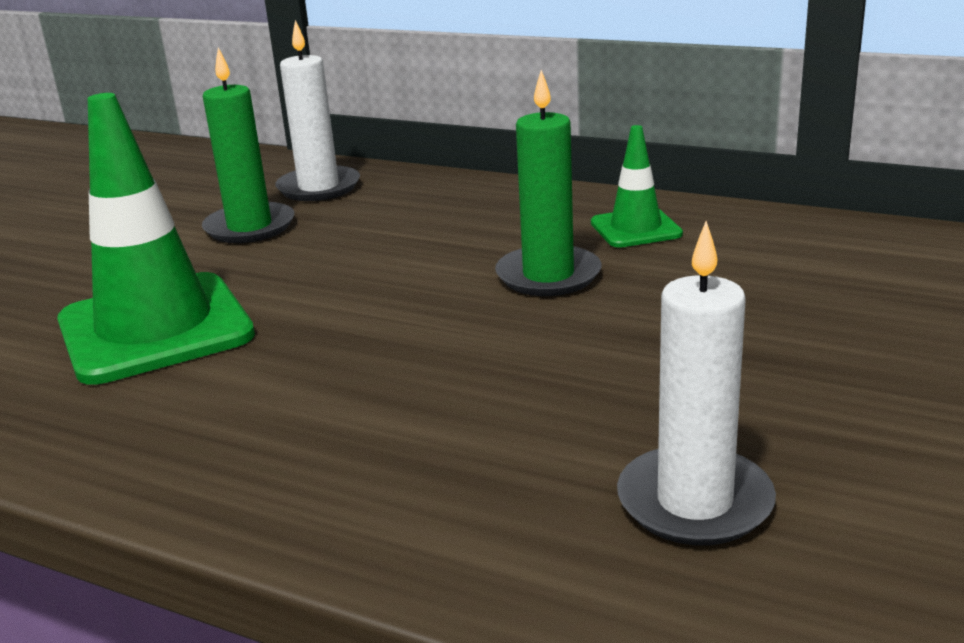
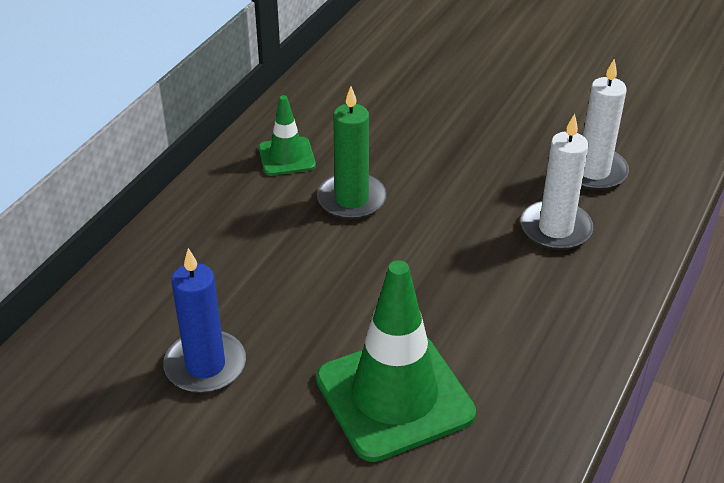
camera: 90 degrees left, 15 degrees up
green candle [202,48,294,243] -> blue candle [163,248,246,393]
white candle [275,20,360,201] -> white candle moved to [520,114,593,250]

